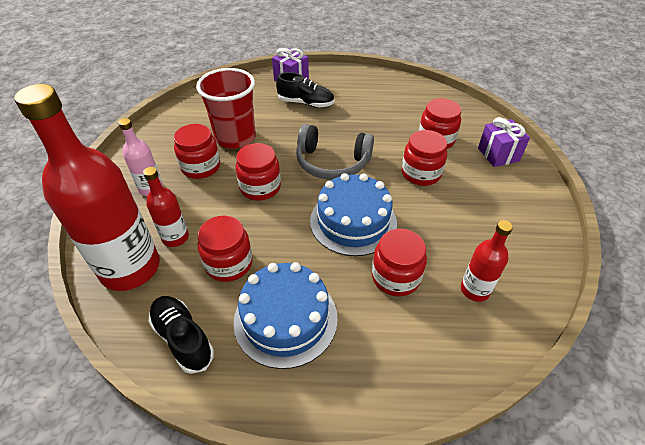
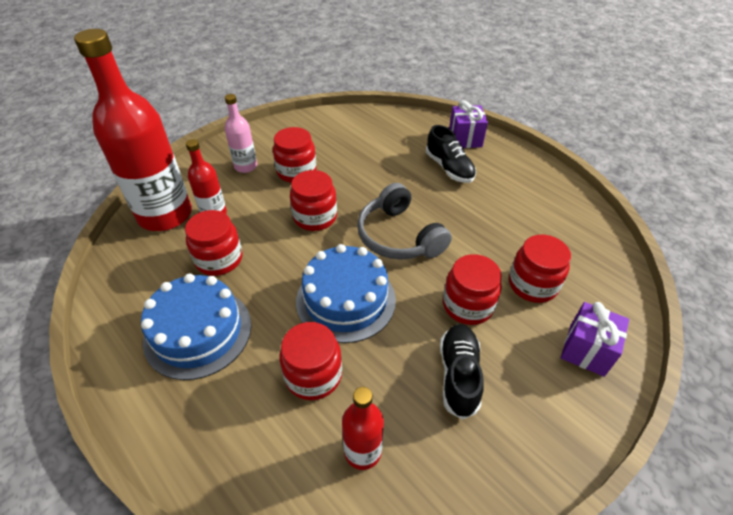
camera: 45 degrees right, 0 degrees up
black shoe [148,296,214,374] -> black shoe moved to [440,324,484,420]
red cup [196,68,256,149] -> none

